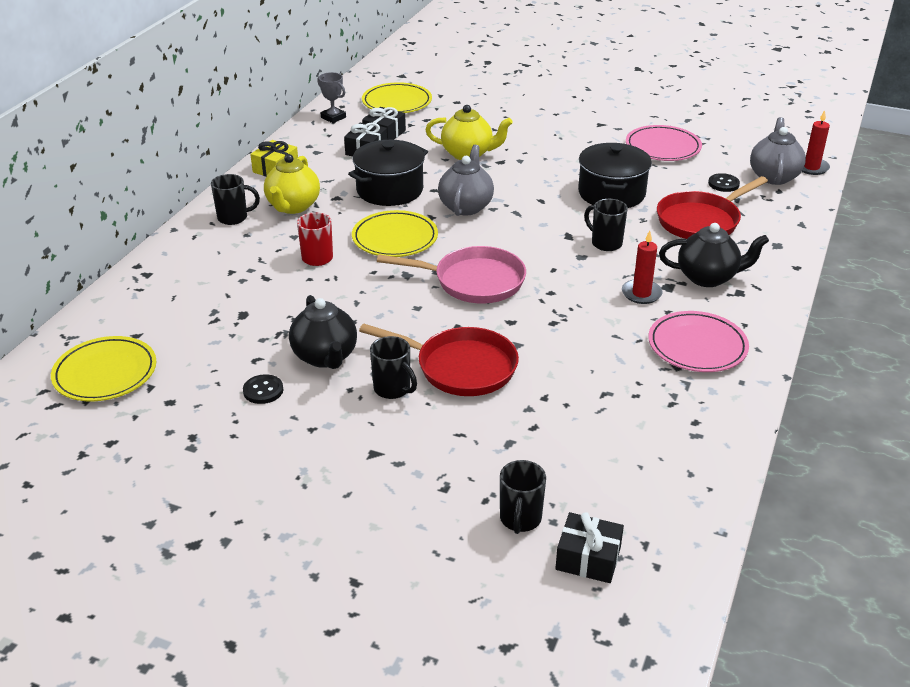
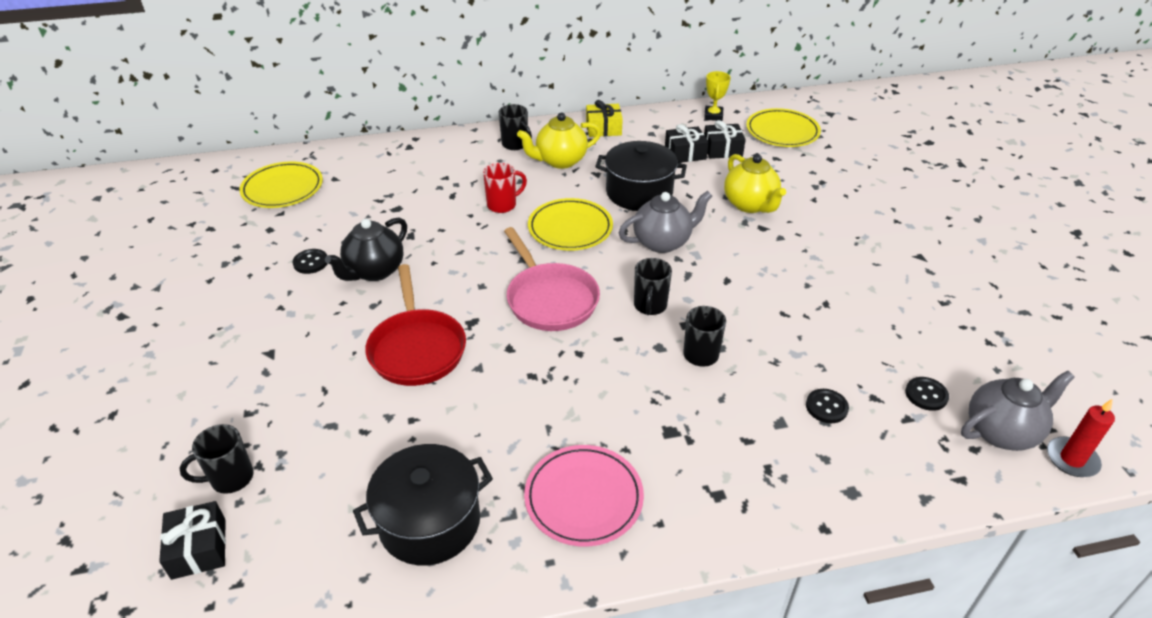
camera: 55 degrees right, 5 degrees up
grey trophy [317,72,346,123] -> yellow trophy [704,71,731,121]
black mug [370,336,417,399] -> black mug moved to [634,258,672,315]
black pot [578,143,652,208] -> black pot moved to [353,444,493,565]
red candle [622,230,663,304] -> none
pink plate [626,125,702,161] -> none
red pan [657,176,768,239] -> black button [806,389,849,423]
black teapot [659,223,769,287] -> none

